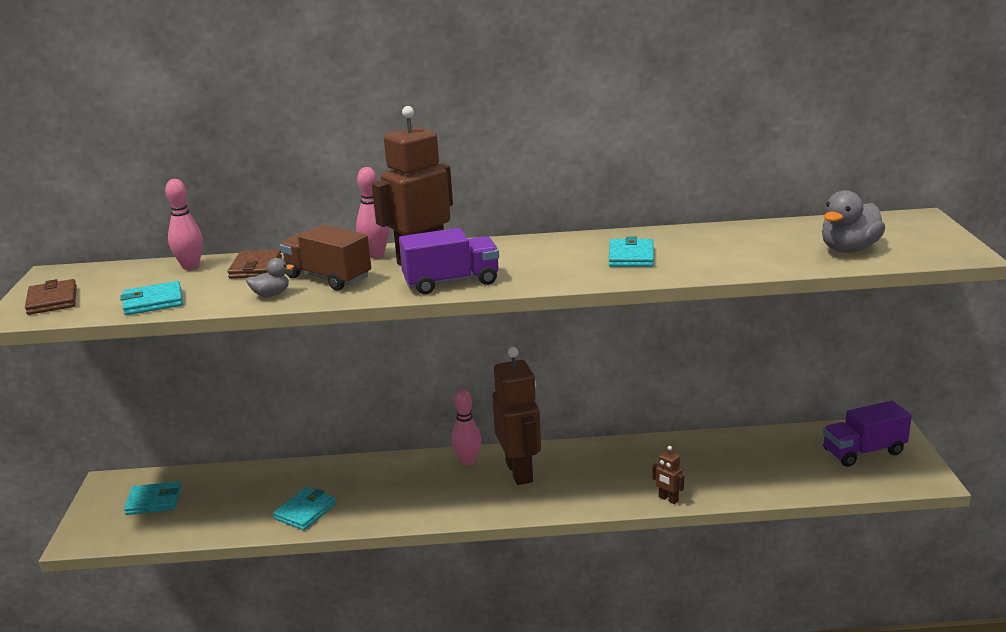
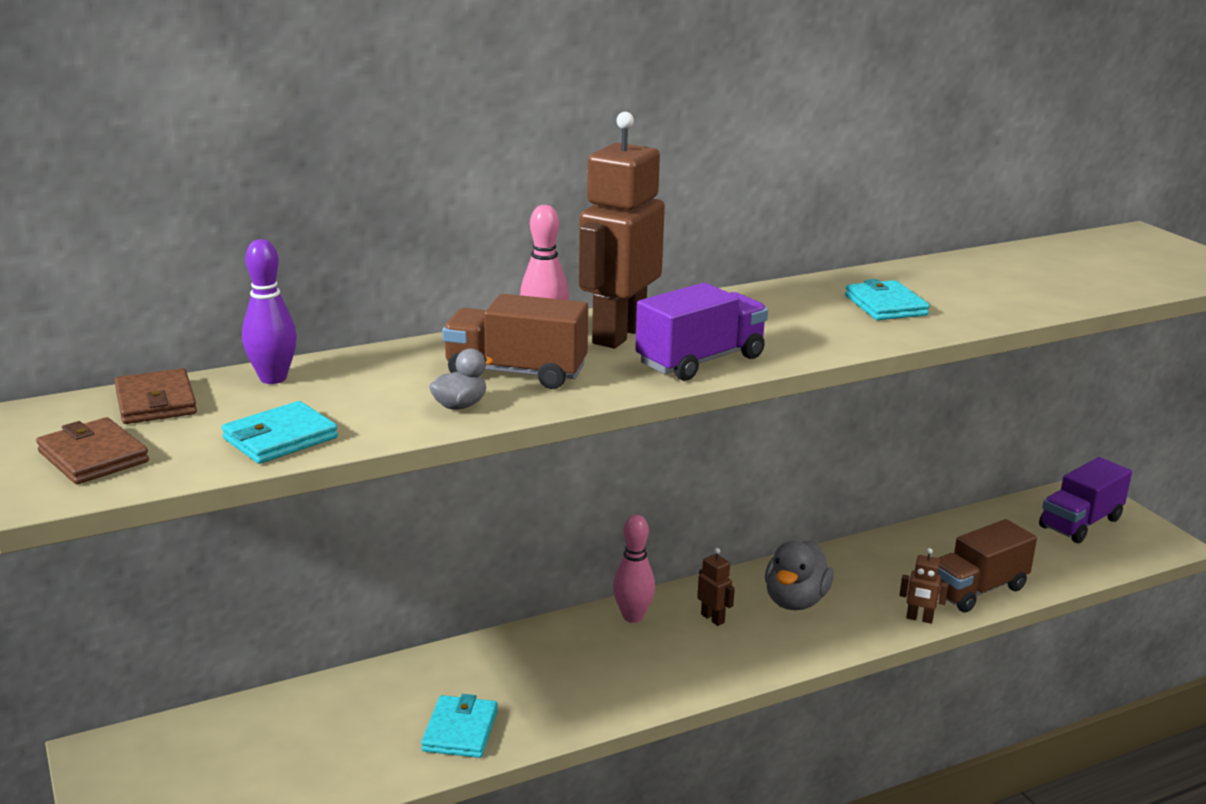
camera: 25 degrees left, 0 degrees up
turquoise wallet [124,481,181,515] -> none
pink bowling pin [165,179,203,270] -> purple bowling pin [242,239,297,384]
brown wallet [227,249,282,279] -> brown wallet moved to [114,368,197,424]
brown robot [492,347,541,485] -> brown robot [697,548,735,626], size x0.42
grey duck [822,190,885,253] -> grey duck moved to [765,541,834,610]
none -> brown truck [938,519,1037,612]

